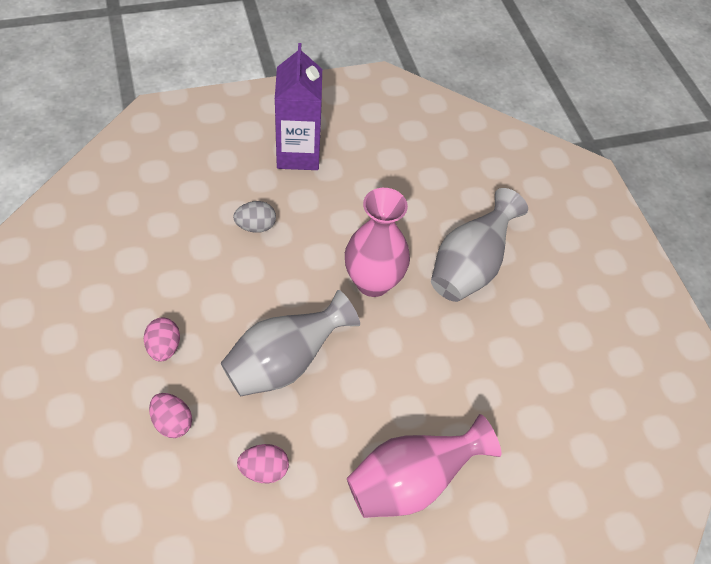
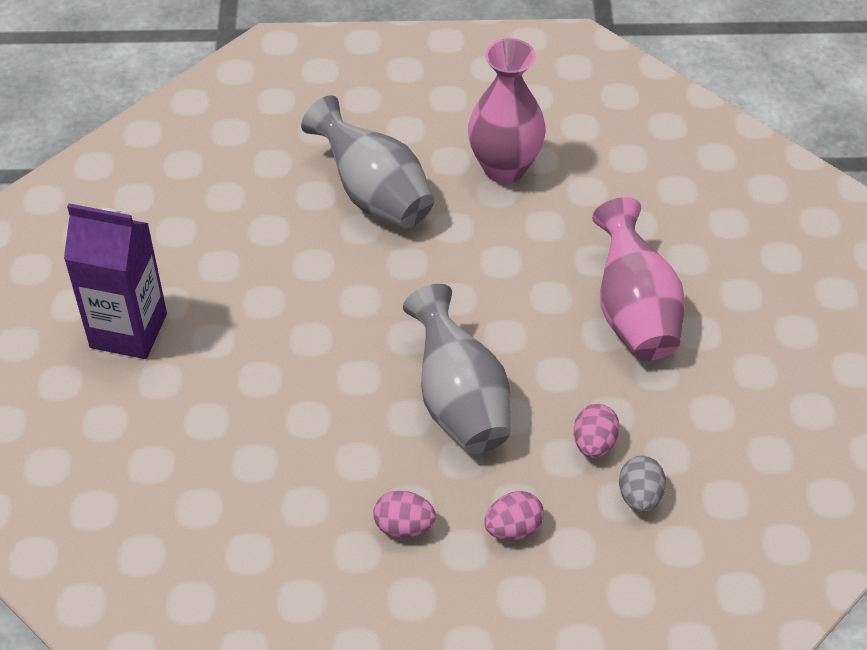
camera: 70 degrees left, 5 degrees down
grey egg [233,201,276,233] -> grey egg moved to [619,456,666,513]
pink vase [345,188,410,297] -> pink vase moved to [468,38,546,184]

